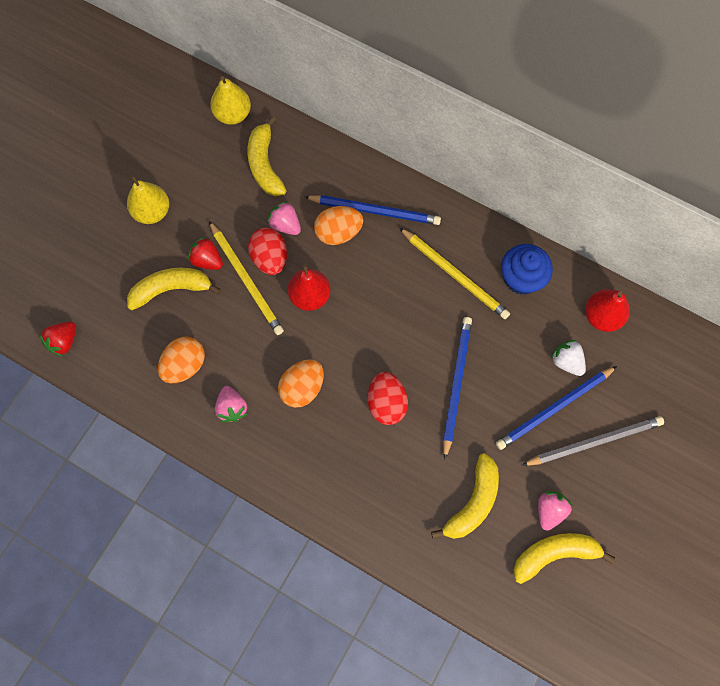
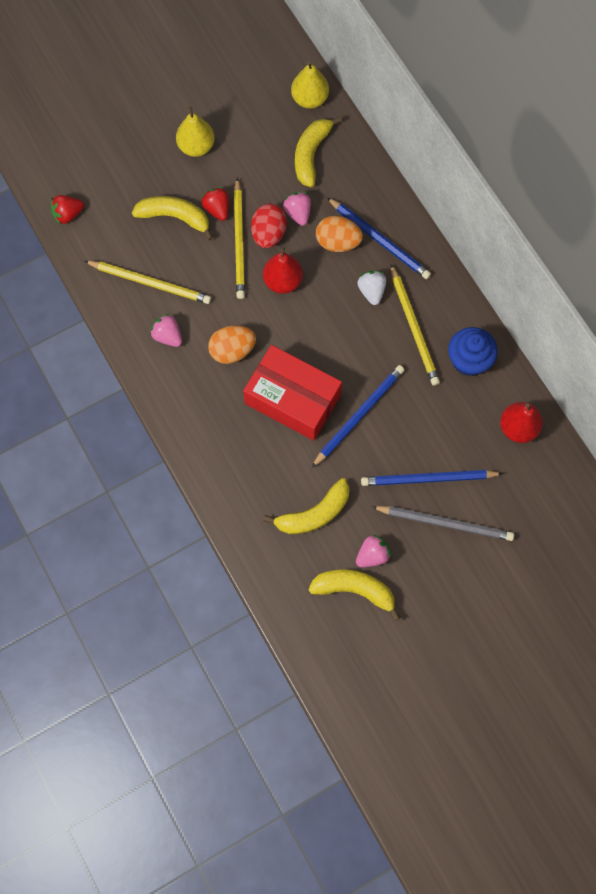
camera: 30 degrees right, 0 degrees up
orange egg [158,337,205,383] -> yellow pencil [85,261,211,304]
pink strawberry [215,386,247,423] -> pink strawberry turned 120 degrees clockwise [150,314,182,347]
red egg [368,372,408,425] -> red box [243,345,342,441]
white strawberry [550,340,586,376] -> white strawberry moved to [357,271,386,305]

